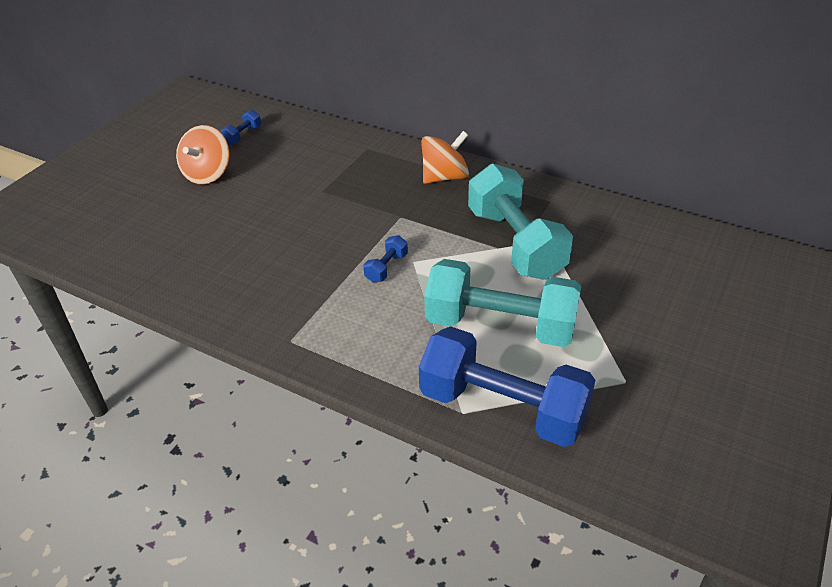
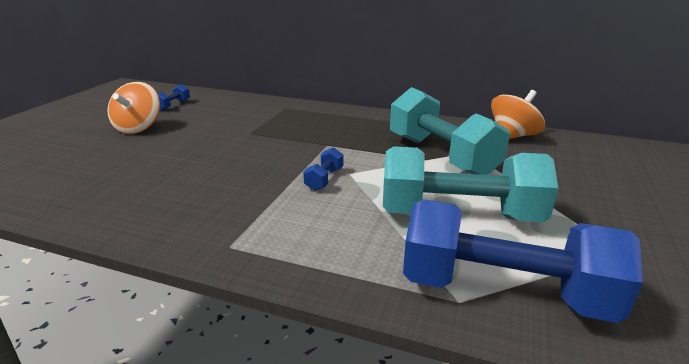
camera: 10 degrees left, 15 degrees down
orange spinning top [421,131,469,184] -> orange spinning top moved to [491,90,545,139]

